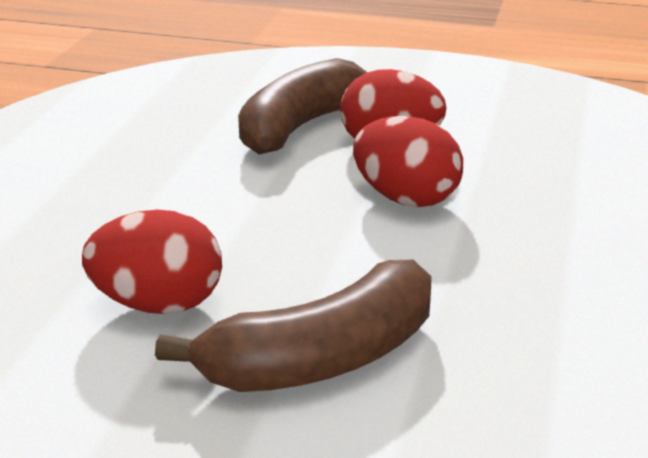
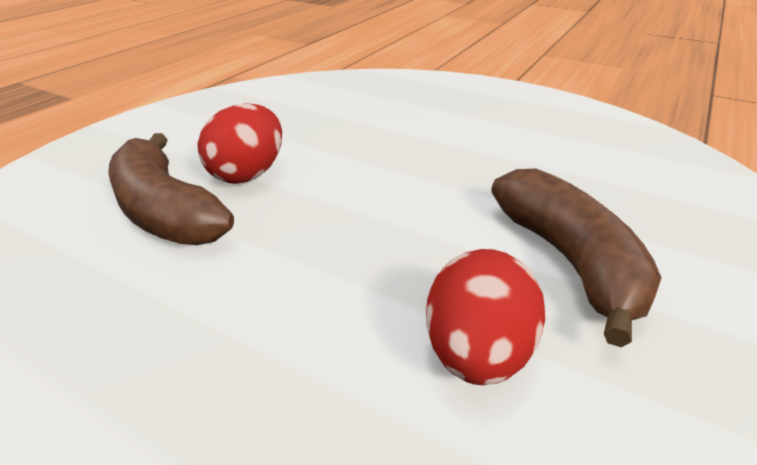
camera: 75 degrees left, 5 degrees up
red egg [353,116,463,207] -> none

